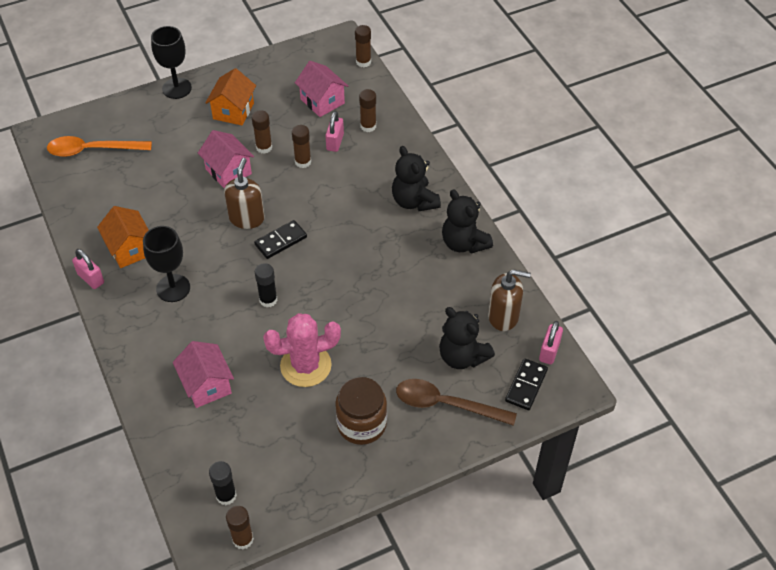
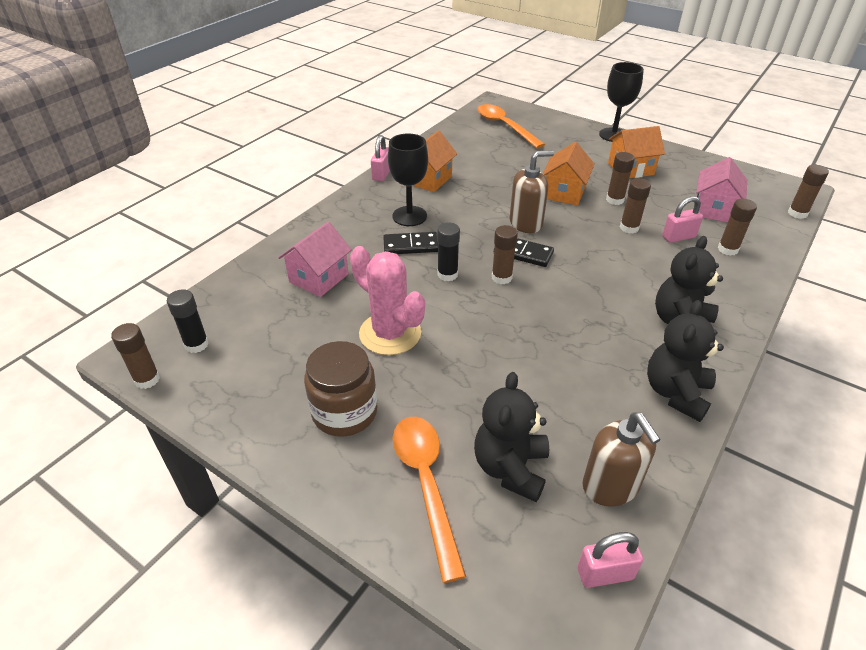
camera: 60 degrees right, 10 degrees down
pink house [198,130,254,189] -> orange house [543,142,595,206]
brown spoon [396,379,517,426] -> orange spoon [393,417,466,583]
black domino [505,358,548,410] -> black domino moved to [383,232,438,254]
none -> brown glue stick [492,225,518,284]

